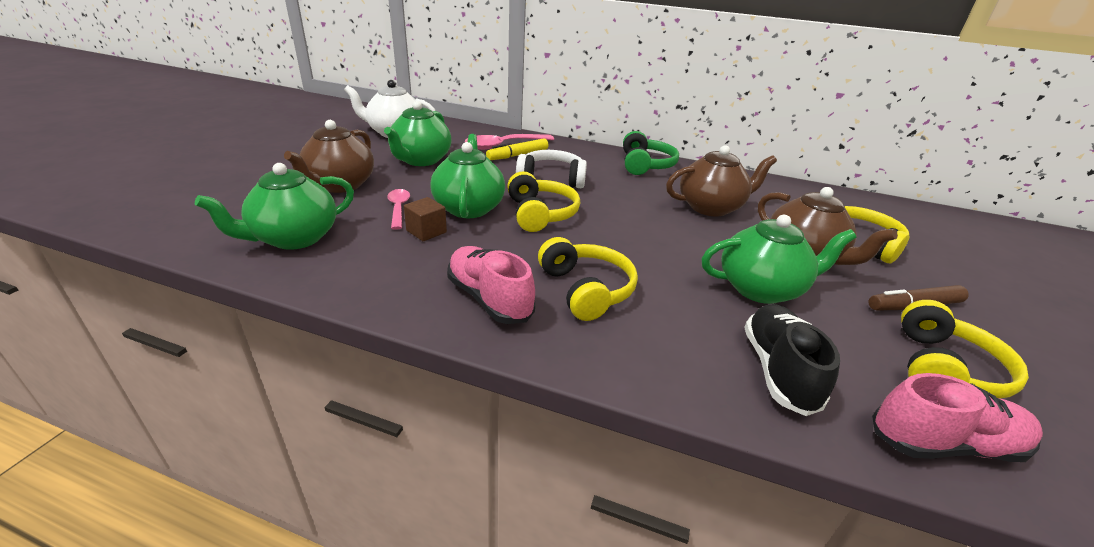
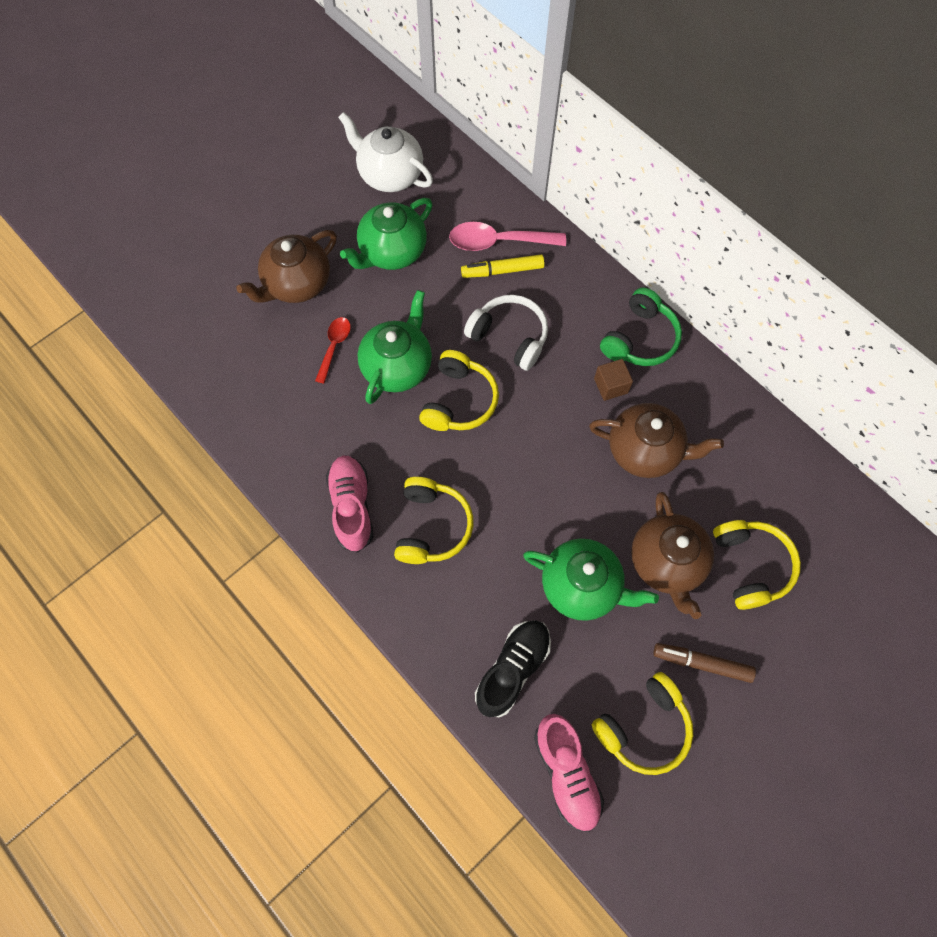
camera: 30 degrees right, 35 degrees up
green teapot [195,163,354,250] -> none
pink spoon [387,189,410,230] -> red spoon [315,317,351,384]
brown cube [404,197,447,241] -> brown cube moved to [594,359,633,401]
pink shoe [872,373,1043,462] -> pink shoe turned 45 degrees clockwise [534,714,604,832]

